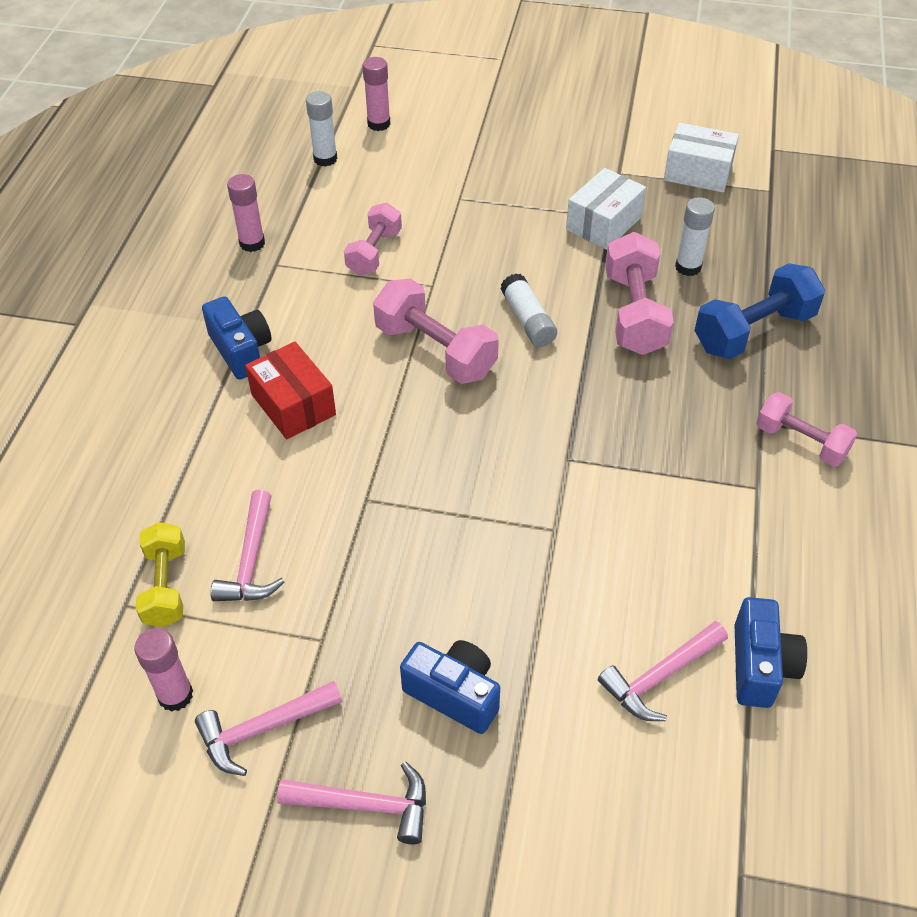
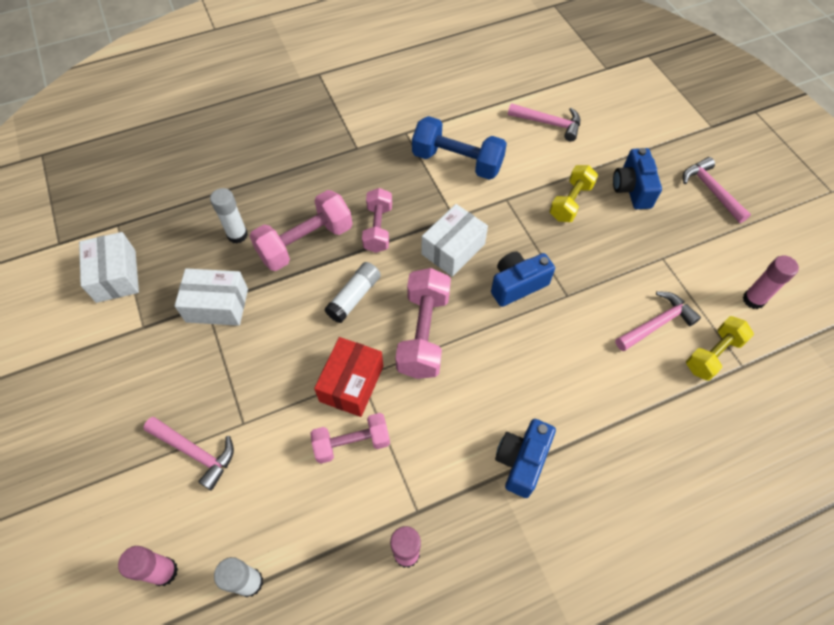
camera: 125 degrees left, 10 degrees up
pink hammer [195,681,342,776] -> pink hammer moved to [143,417,234,491]
red box [245,342,336,439] -> red box moved to [314,337,384,417]
blue dumbbell [694,263,825,359] -> blue dumbbell moved to [412,116,507,180]
blue camera [735,597,807,708] -> blue camera moved to [491,251,555,307]
pink dumbbell [756,392,857,467] -> pink dumbbell moved to [362,188,392,253]
none -> white box [421,204,488,277]
none -> yellow dumbbell [549,165,598,222]

